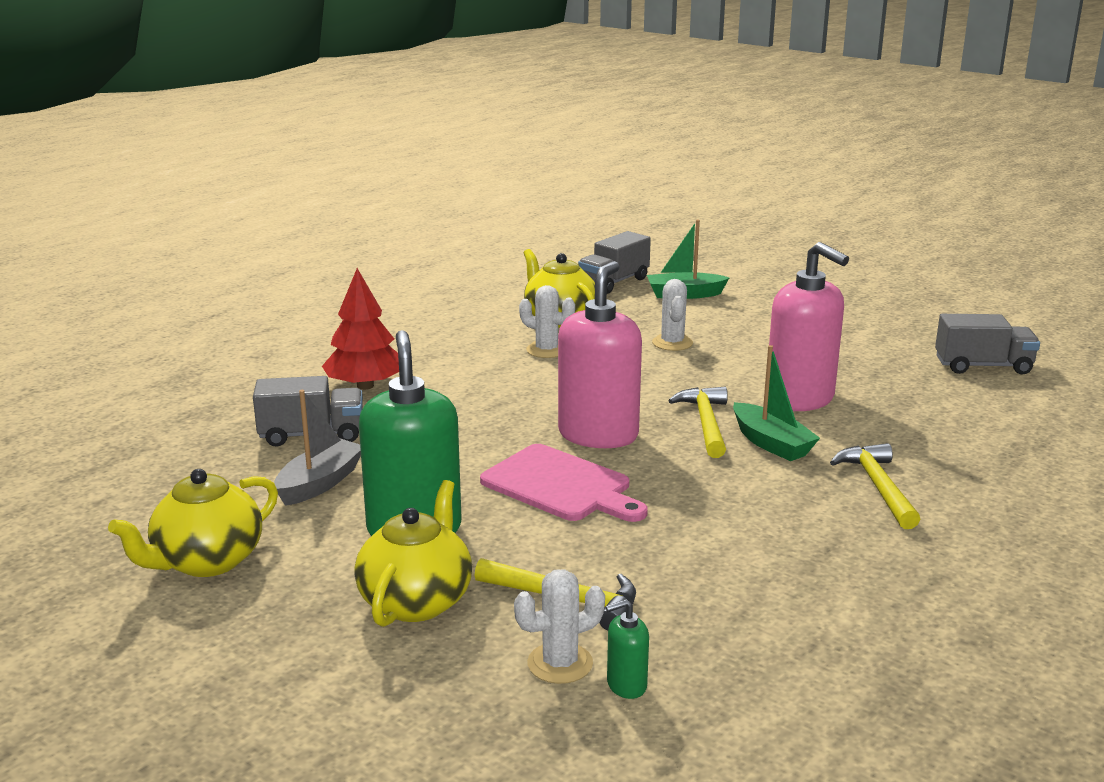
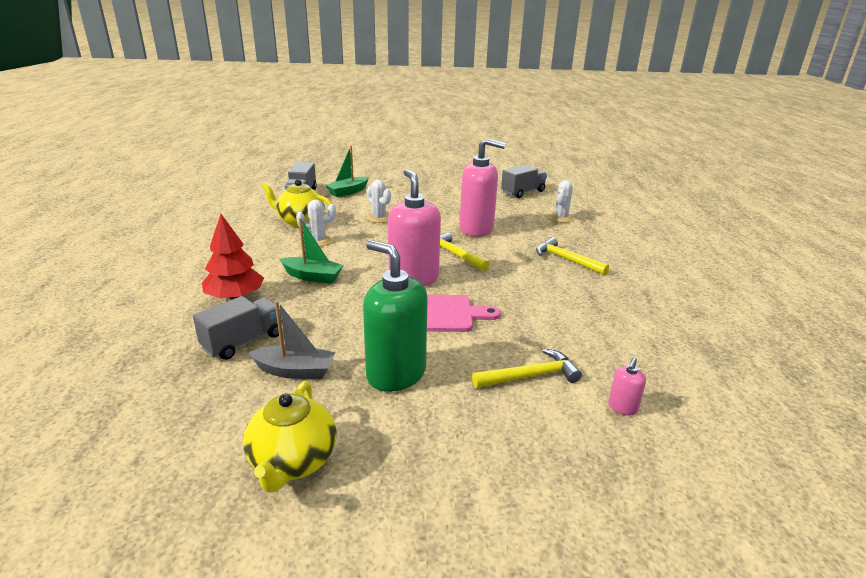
camera: 40 degrees left, 5 degrees up
grey boat [274,390,361,506] -> grey boat turned 105 degrees clockwise [248,301,335,379]
yellow teapot [354,480,472,627] -> none
white cactus [514,569,605,684] -> white cactus moved to [549,180,573,223]
green soap dispenser [606,599,649,699] -> pink soap dispenser [608,358,646,415]
green boat [733,345,820,461] -> green boat moved to [280,218,343,284]

